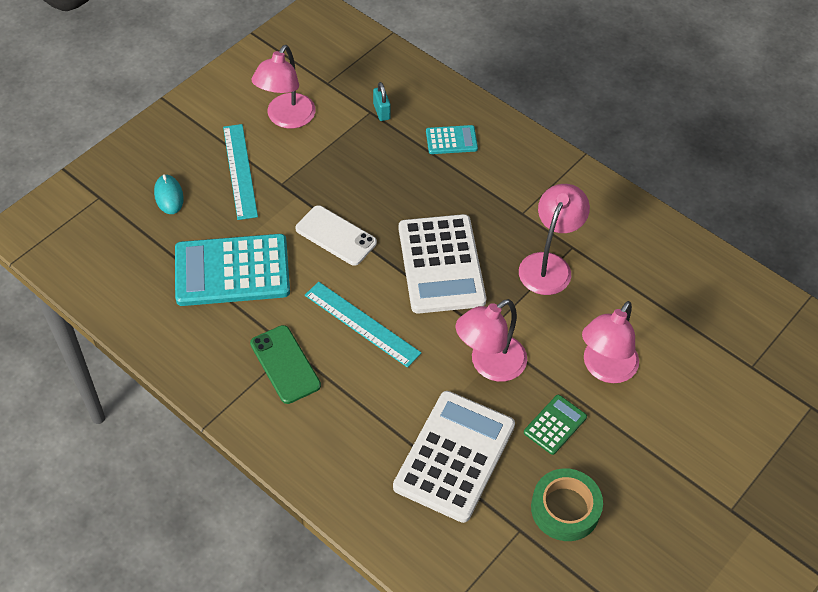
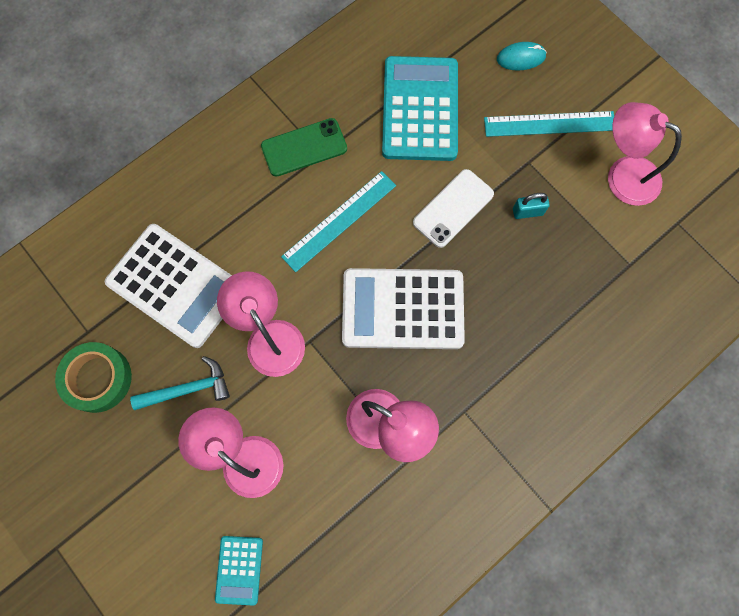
camera: 100 degrees right, 20 degrees up
turquoise padlock [373,82,391,121] -> turquoise padlock moved to [513,193,550,219]
turquoise calculator [426,125,478,154] -> turquoise calculator moved to [215,536,263,605]
green calculator [524,395,587,455] -> turquoise hammer [130,356,230,410]

